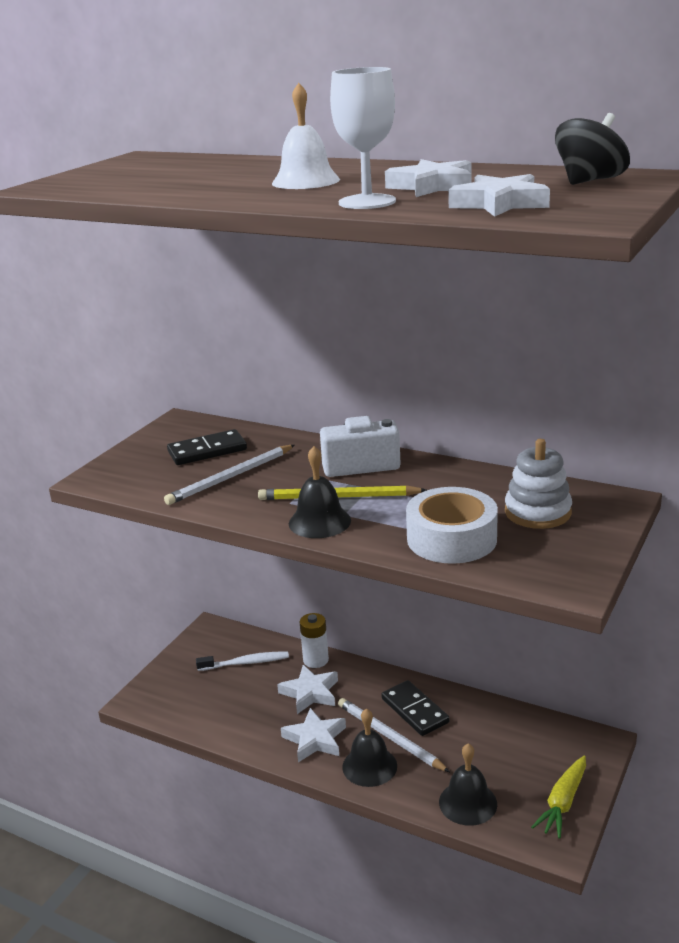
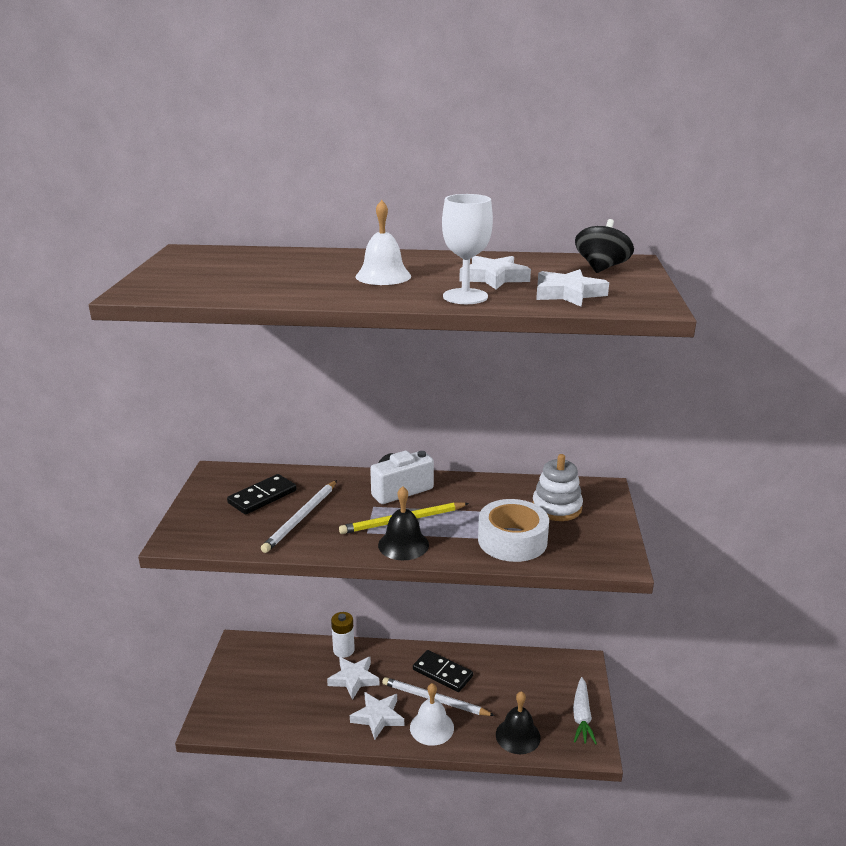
camera: 25 degrees left, 0 degrees up
white toothbrush [196,651,289,671] -> none
black bell [342,709,397,787] -> white bell [410,683,454,746]
yellow carrot [531,756,586,839] -> white carrot [573,677,597,745]

